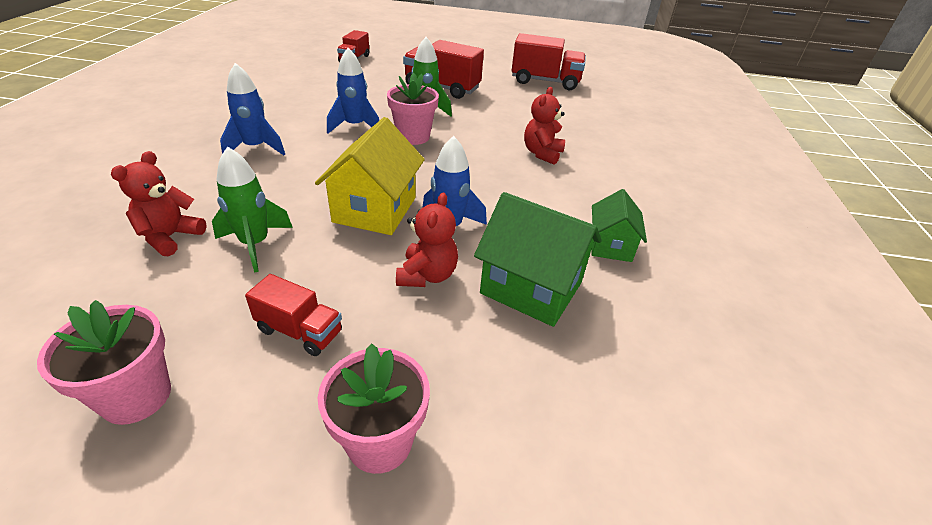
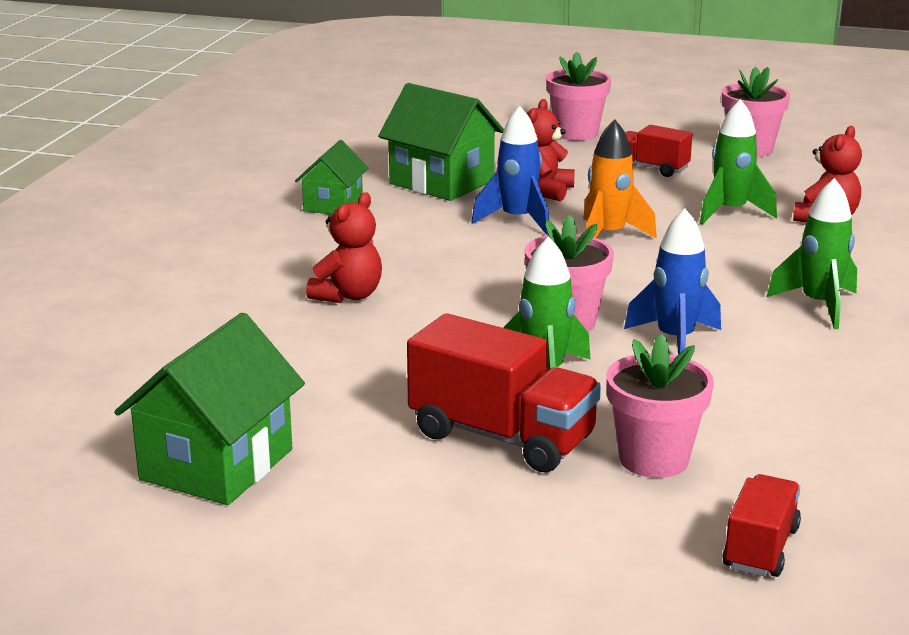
camera: 170 degrees left, 15 degrees down
blue rocket [220,63,285,155] -> green rocket [767,178,857,329]
yellow house [315,117,425,235] -> orange rocket [583,119,657,238]
red truck [512,33,586,90] -> green house [114,312,305,505]
none -> pink flower pot [606,333,714,478]

